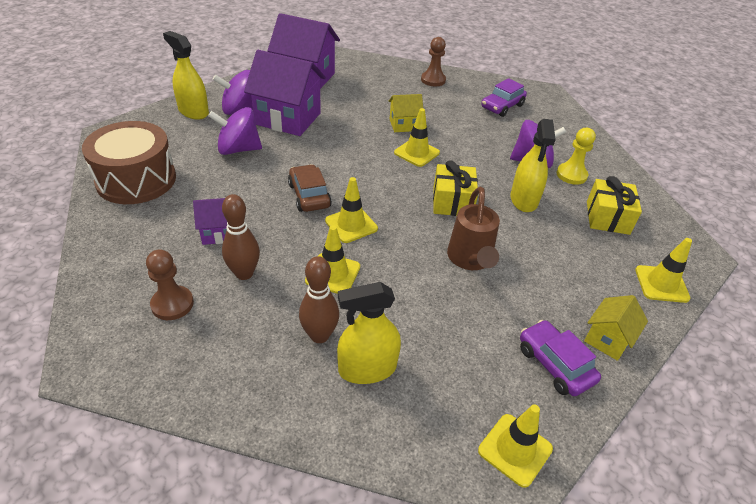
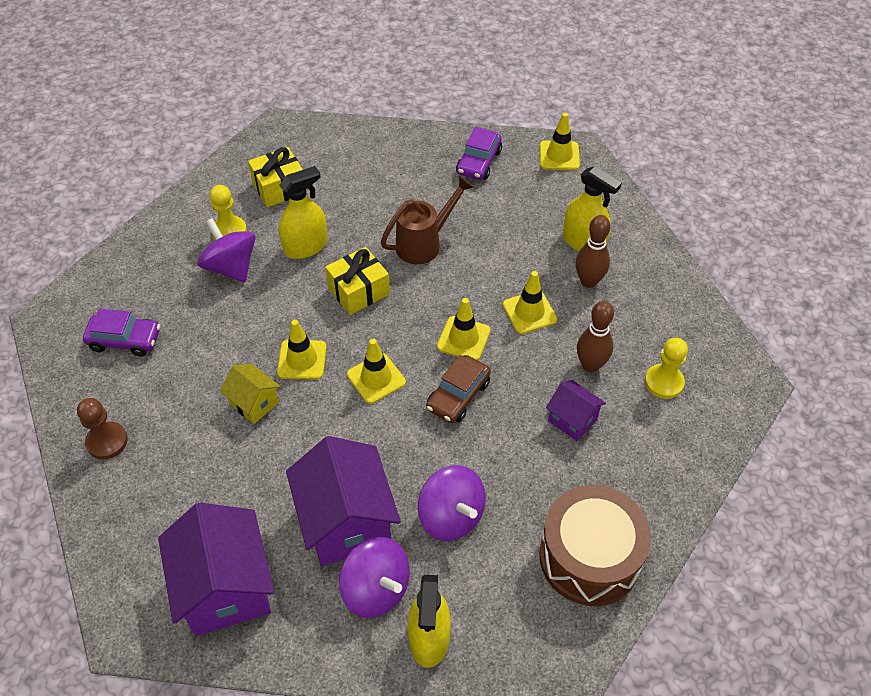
camera: 125 degrees left, 10 degrees up
brown pawn [146,250,194,320] -> yellow pawn [645,338,688,399]
yellow house [584,295,648,361] -> none
yellow traffic cone [635,238,692,303] -> yellow traffic cone moved to [347,339,406,404]

